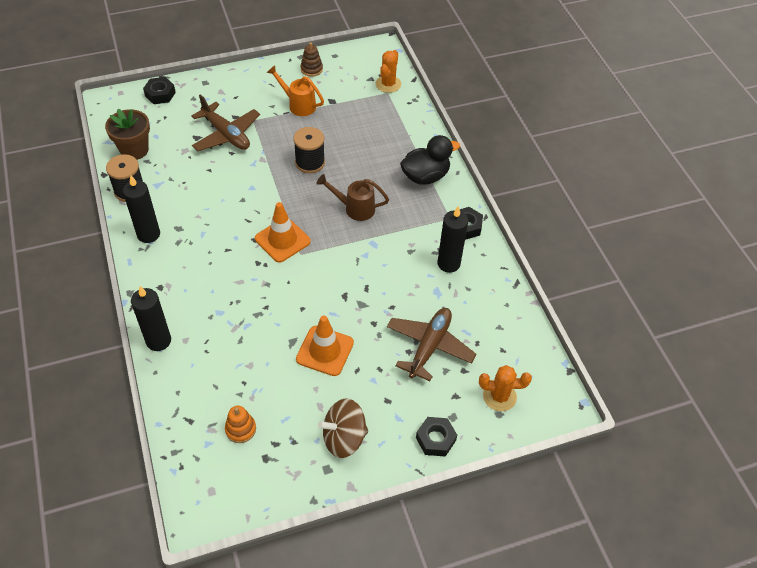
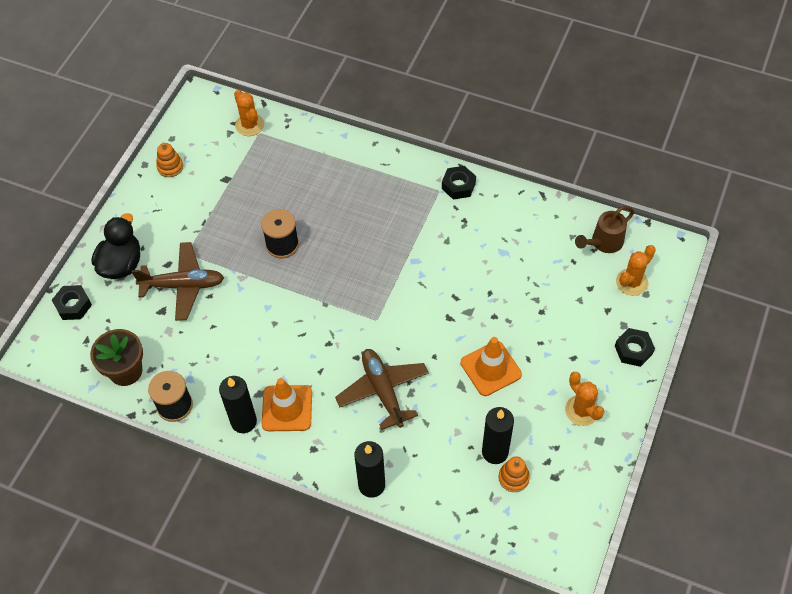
camera: 45 degrees left, 5 degrees up
orange traffic cone [255,202,311,263] -> orange traffic cone moved to [262,378,312,431]
orange watering can [267,65,324,116] -> none
brown stacking toy [301,42,323,77] -> orange stacking toy [156,142,183,177]
brown watering can [317,174,389,221] -> brown watering can moved to [575,206,634,253]
brown spinning top [318,398,368,458] -> orange cactus [565,372,605,426]
brown plane [387,308,476,381] -> brown plane moved to [335,349,429,430]
black duck [400,135,460,185] -> black duck moved to [92,213,140,279]
black candle [437,206,468,273] -> black candle moved to [482,407,514,464]

